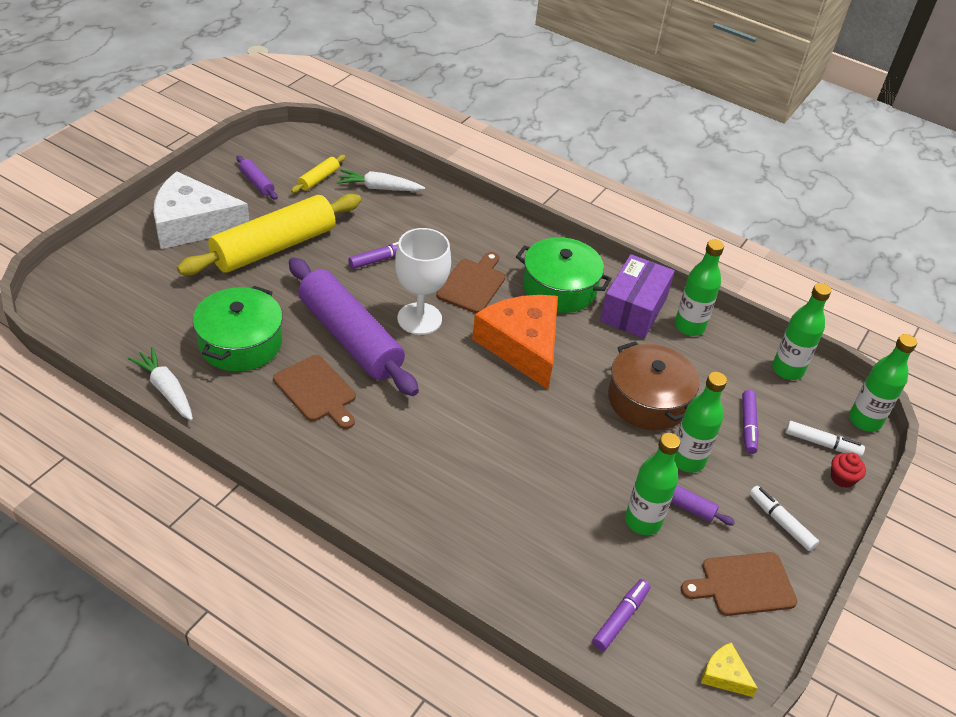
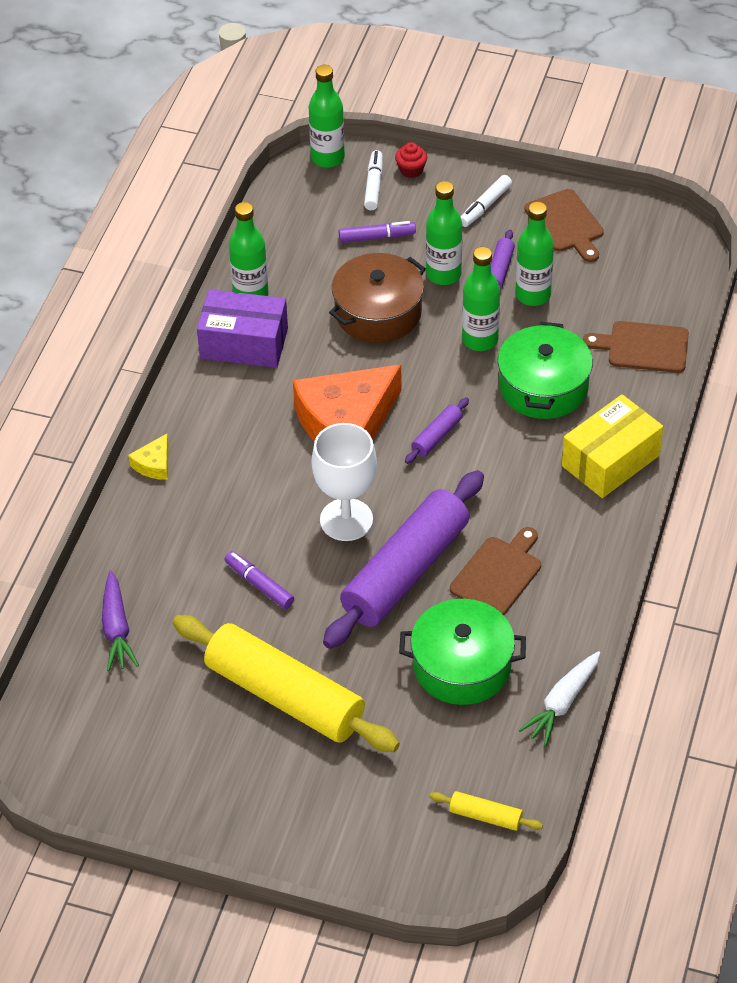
camera: 100 degrees left, 5 degrees up
white cheese [153,171,249,249] -> none
purple rolling pin [236,155,278,200] -> purple rolling pin moved to [405,397,469,464]
yellow rolling pin [291,155,346,193] -> yellow rolling pin moved to [430,791,543,831]
white carrot [337,169,425,191] -> purple carrot [102,570,139,671]
brown cutting board [436,252,506,313] -> brown cutting board moved to [583,321,689,373]
green pot [516,237,612,313] -> green pot moved to [498,322,593,419]
purple marker [592,579,650,651] -> none
yellow cheese [701,642,758,697] -> yellow cheese moved to [128,434,169,480]
green bottle [772,283,831,380] -> green bottle moved to [462,247,500,351]
none -> yellow box [562,394,663,498]

